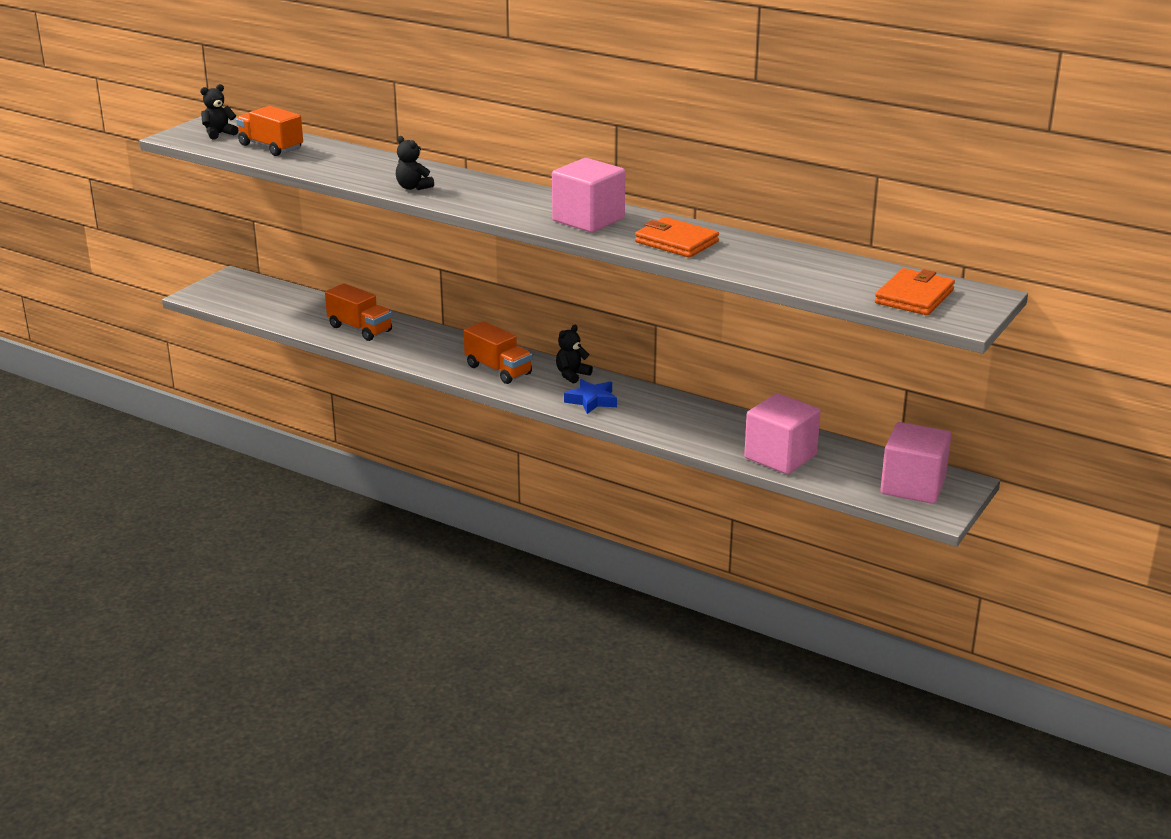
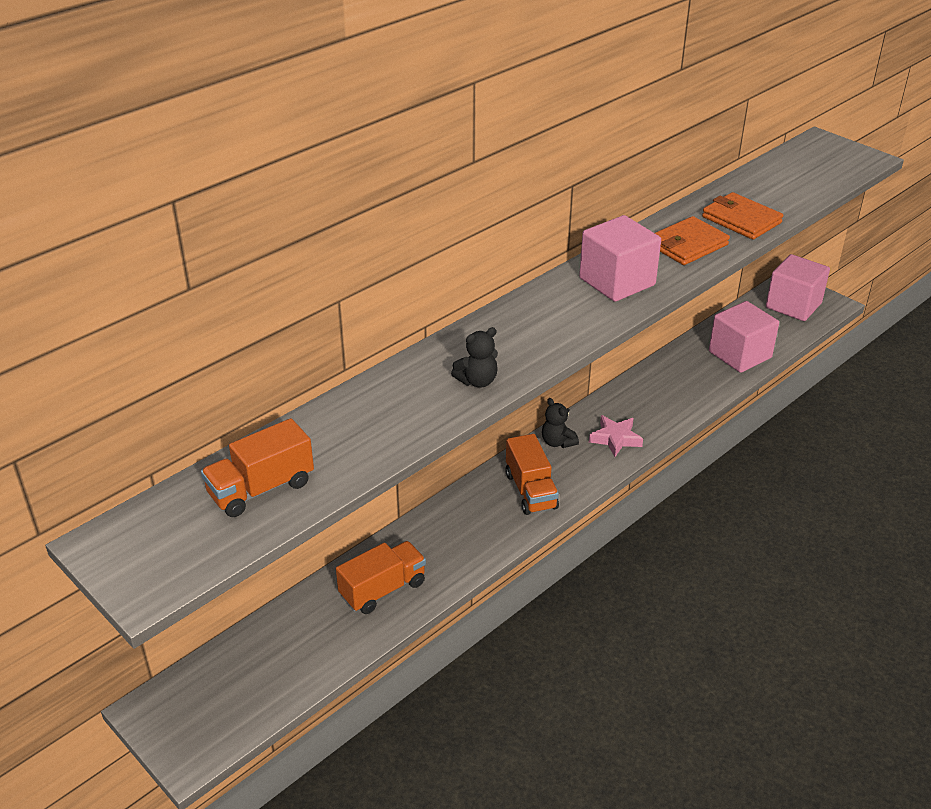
camera: 75 degrees left, 10 degrees up
black teddy bear [200,84,238,140] -> none
orange truck [464,321,532,384] -> orange truck turned 105 degrees clockwise [505,434,559,515]
blue star [564,379,617,414] -> pink star [589,415,643,457]
orange wallet [875,268,955,315] -> orange wallet moved to [702,192,783,240]

